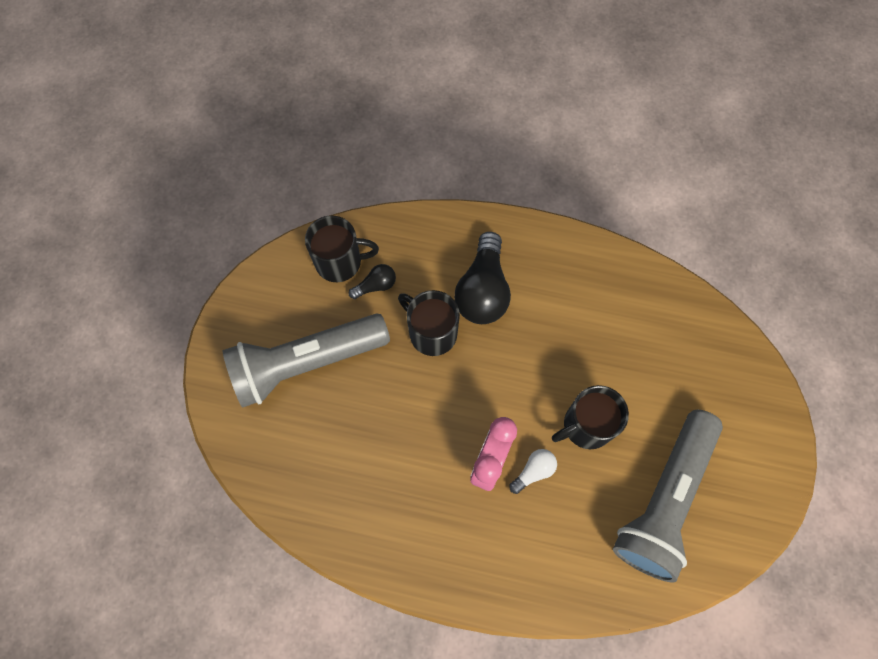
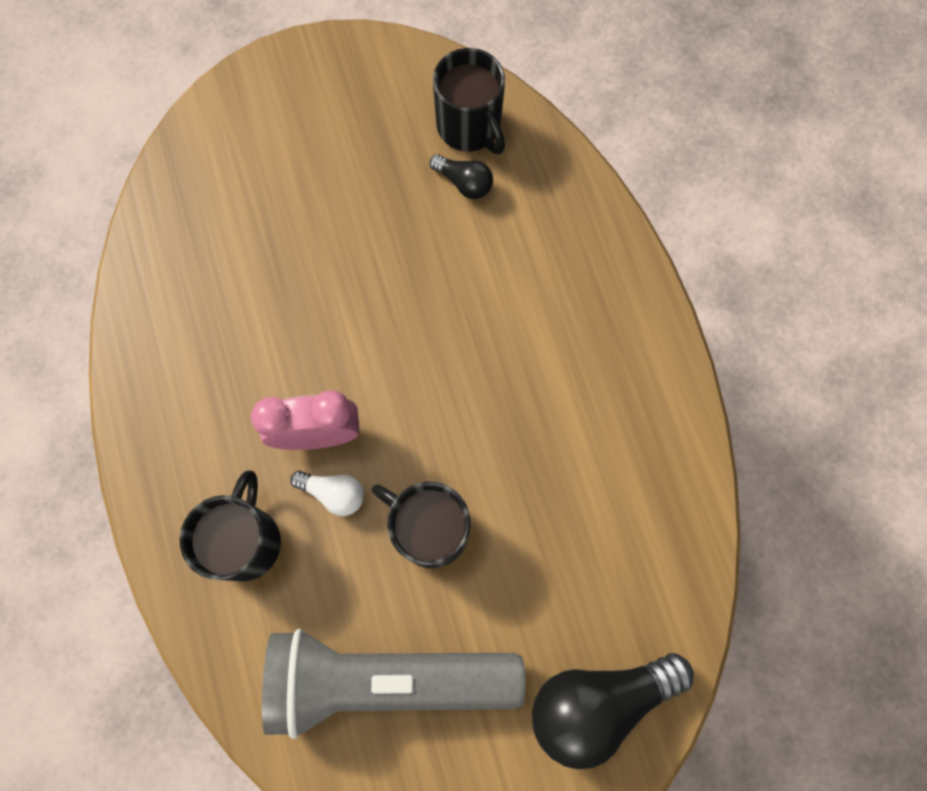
camera: 60 degrees right, 5 degrees up
grey flashlight [223,313,390,408] -> none
black mug [398,290,460,356] -> black mug moved to [179,470,281,581]
black light bulb [454,232,511,324] -> black light bulb moved to [532,653,694,769]

